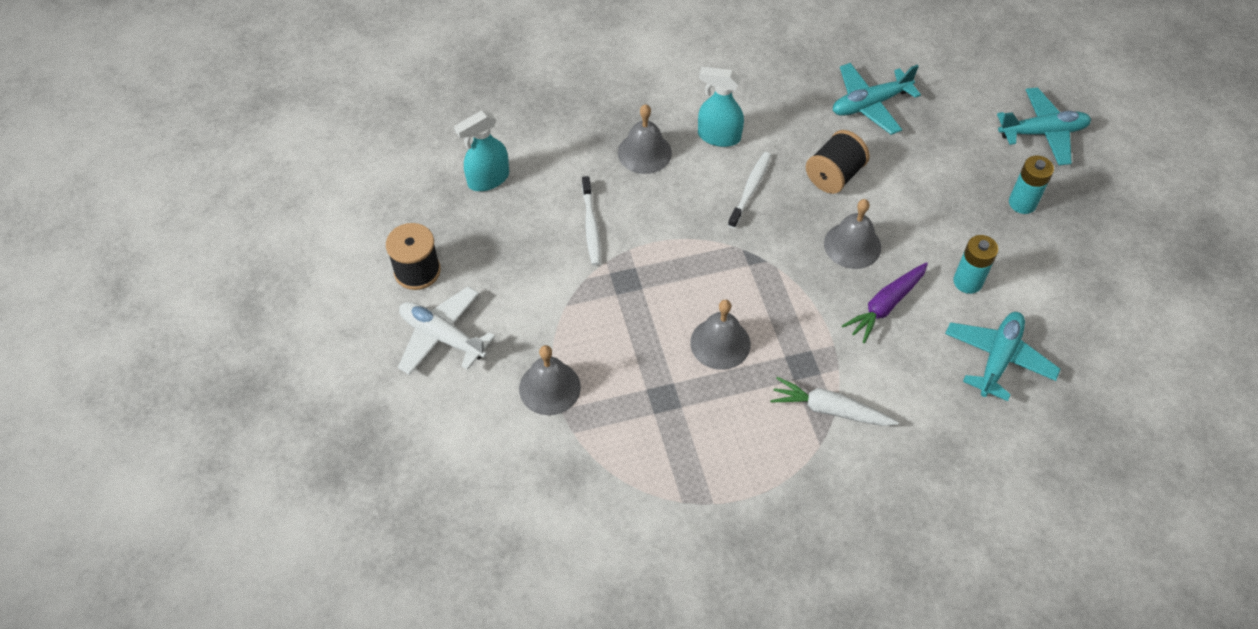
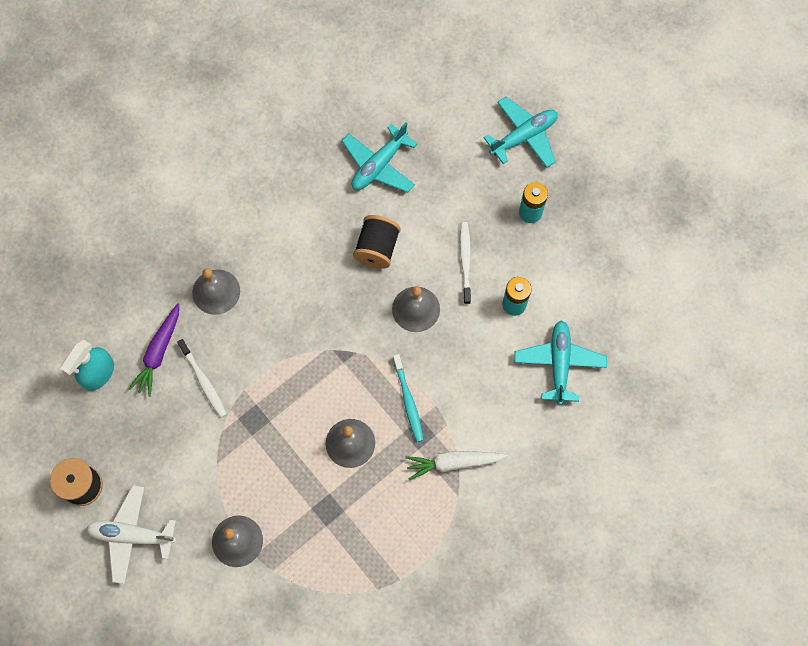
camera: 25 degrees left, 15 degrees up
turquoise spray bottle [698,67,744,147] -> none
white toothbrush [728,152,771,228] -> white toothbrush moved to [460,222,471,304]
purple carrot [842,262,928,343] -> purple carrot moved to [129,303,179,397]
none -> turquoise toothbrush [393,354,424,442]

